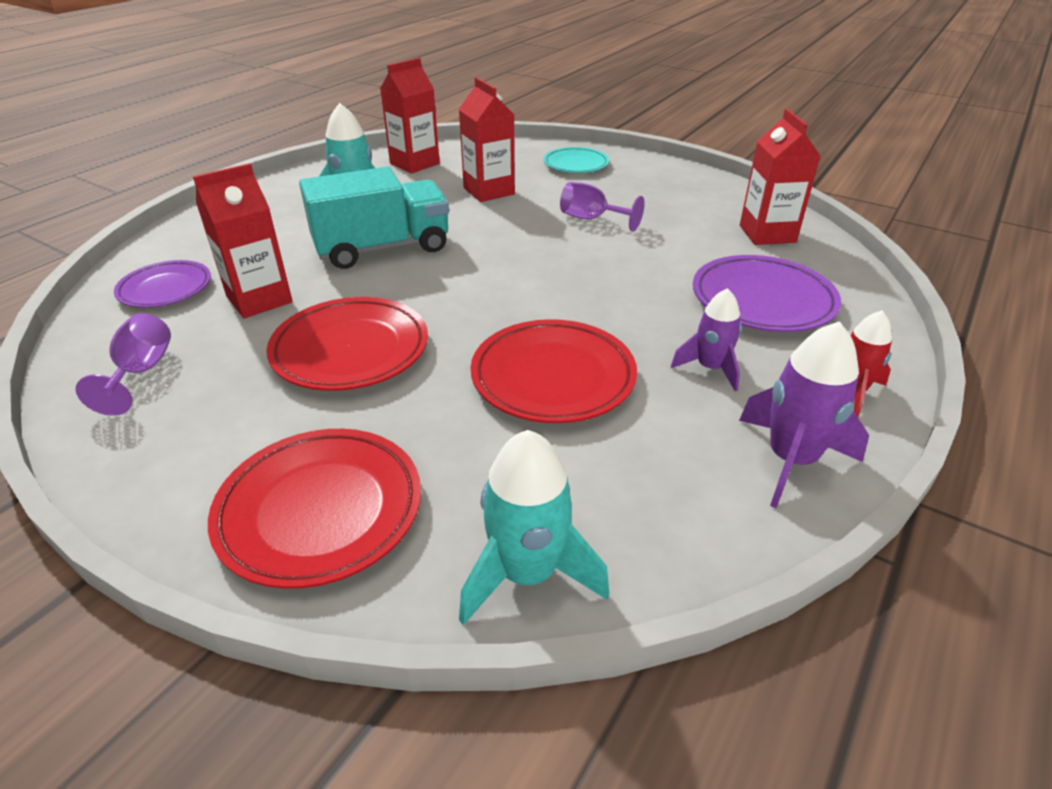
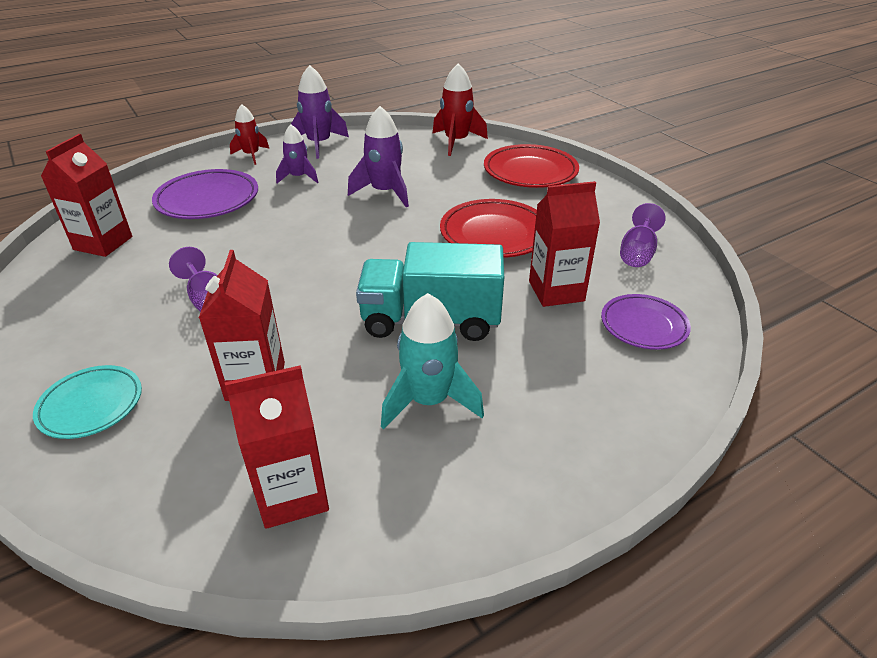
camera: 155 degrees left, 0 degrees up
turquoise rocket [459,430,609,625] -> red rocket [433,63,488,156]
red plate [471,319,637,423] -> purple rocket [348,106,409,207]

